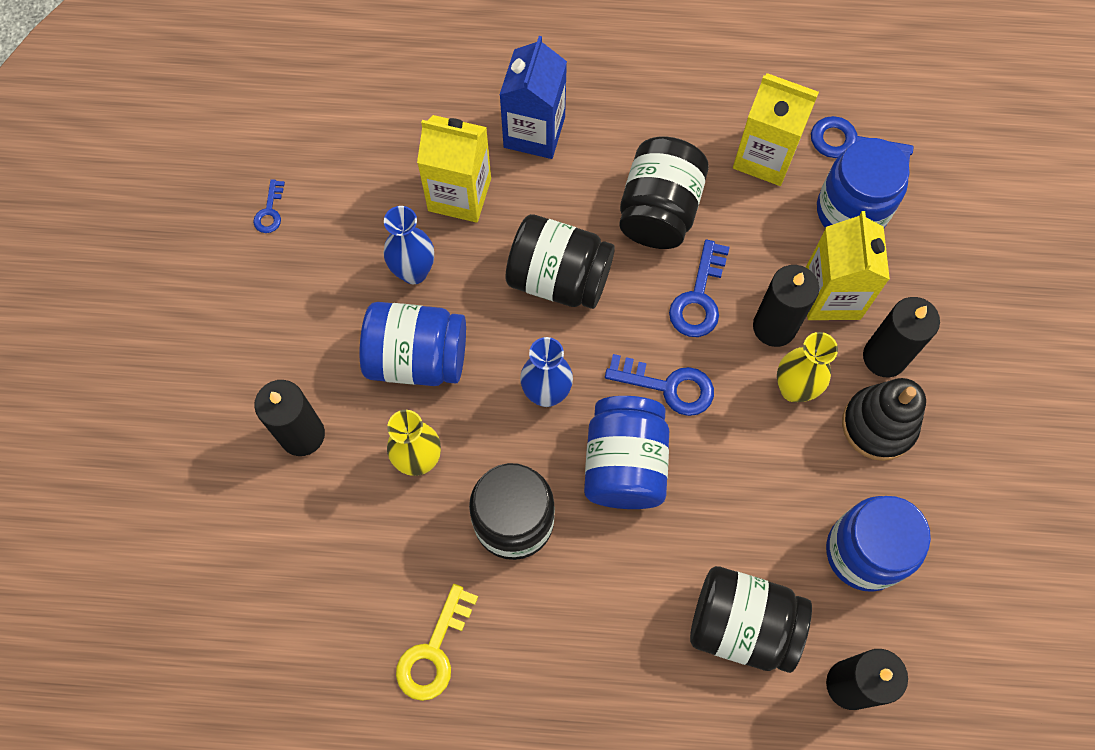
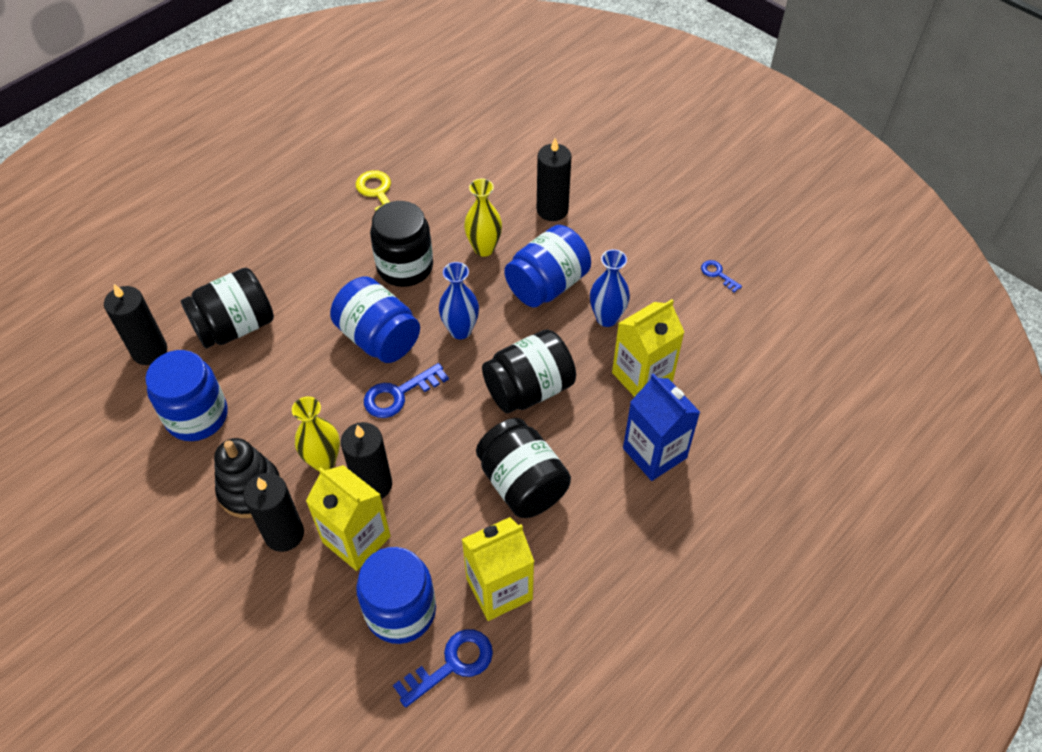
camera: 130 degrees right, 15 degrees down
blue key [669,240,730,337] -> none

